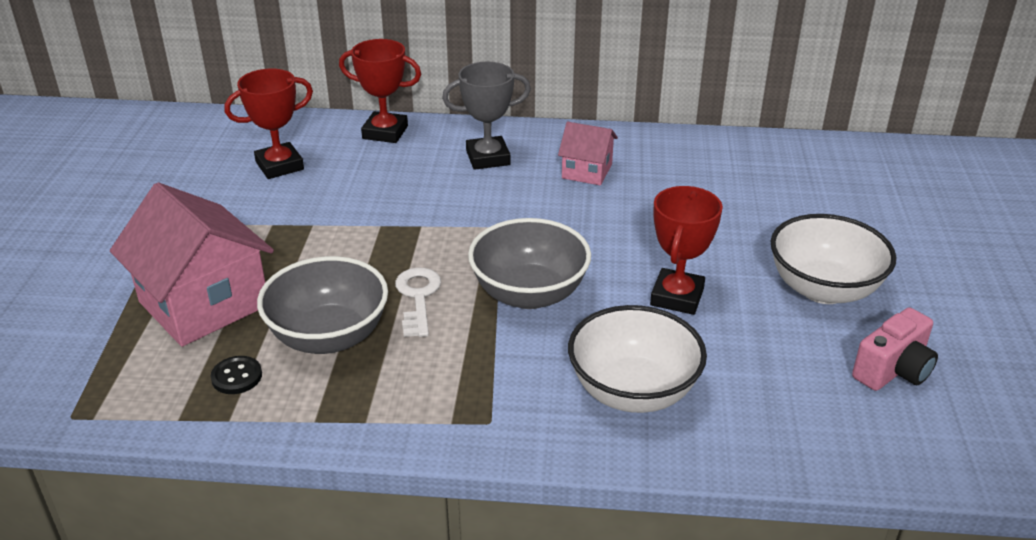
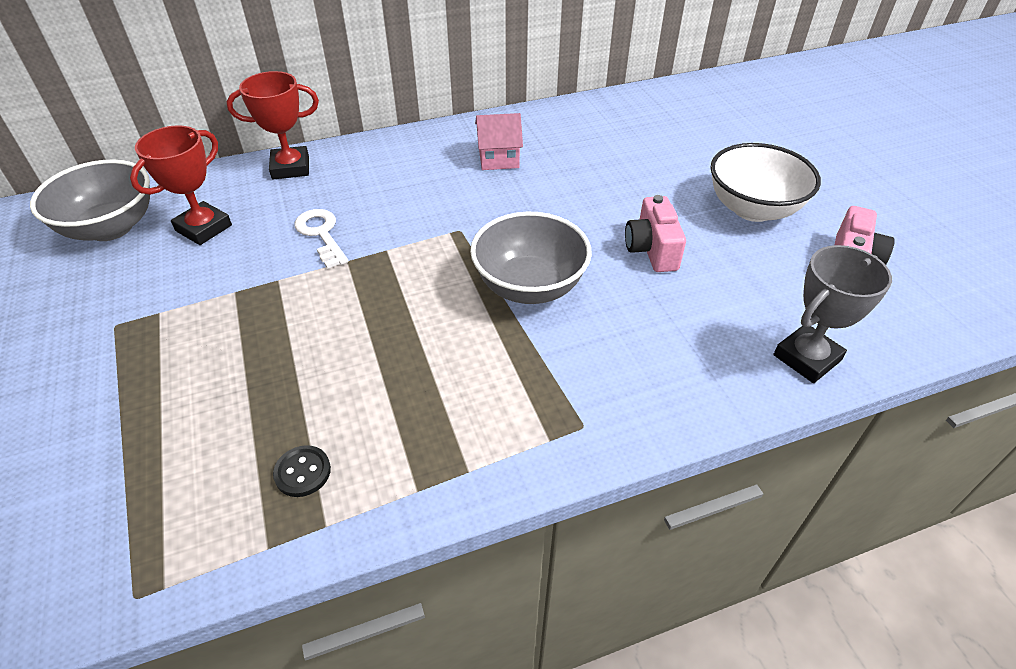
camera: 25 degrees left, 10 degrees up
pink house [110,182,274,347] -> none
grey bowl [257,256,388,354] -> grey bowl moved to [30,160,150,241]
white key [395,268,441,337] -> white key moved to [295,209,349,269]
grey trophy [442,62,531,170] -> grey trophy moved to [774,245,892,383]
white bowl [568,305,707,413] -> none
red trophy [650,186,723,315] -> pink camera [625,195,686,272]

